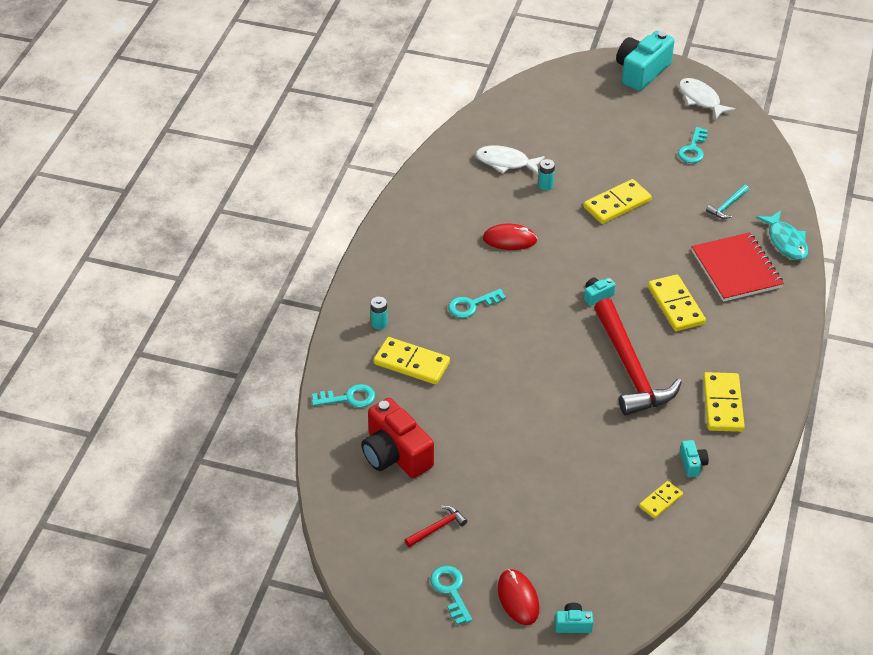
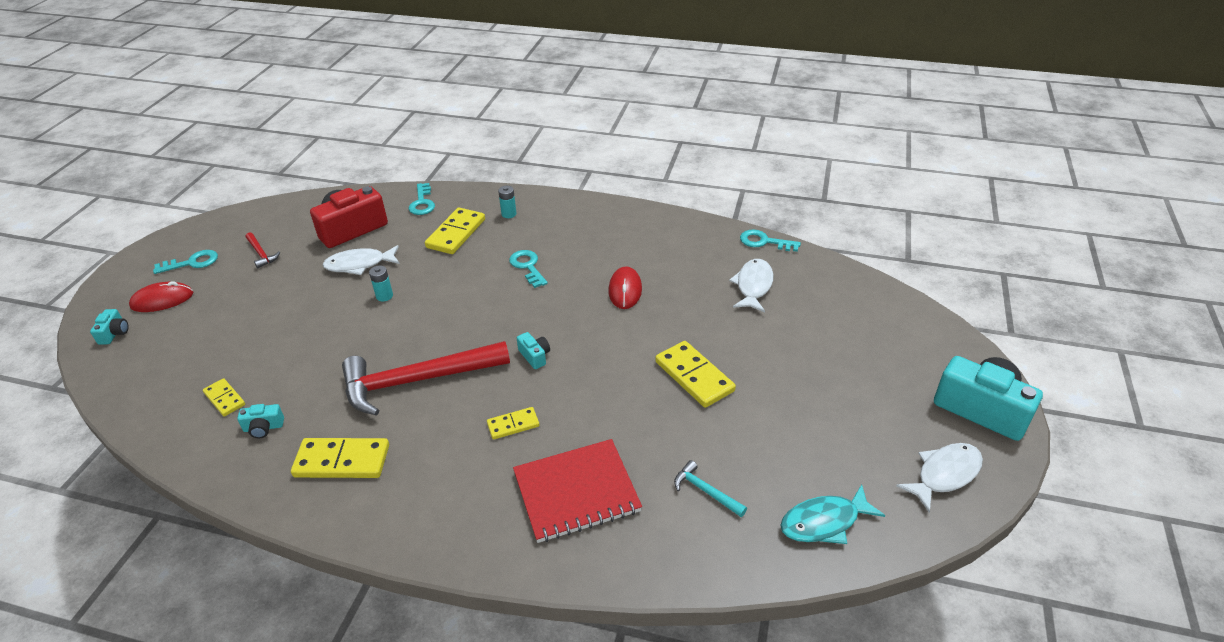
camera: 90 degrees right, 5 degrees down
turquoise battery [539,159,555,191] -> turquoise battery moved to [369,266,393,302]
yellow domino [648,274,706,331] -> yellow domino [487,407,540,440], size x0.57
turquoise key [678,127,708,163] -> turquoise key moved to [740,229,801,252]
turquoise fish [756,210,808,260] -> turquoise fish moved to [780,484,885,544]
none -> white fish [323,245,400,275]

